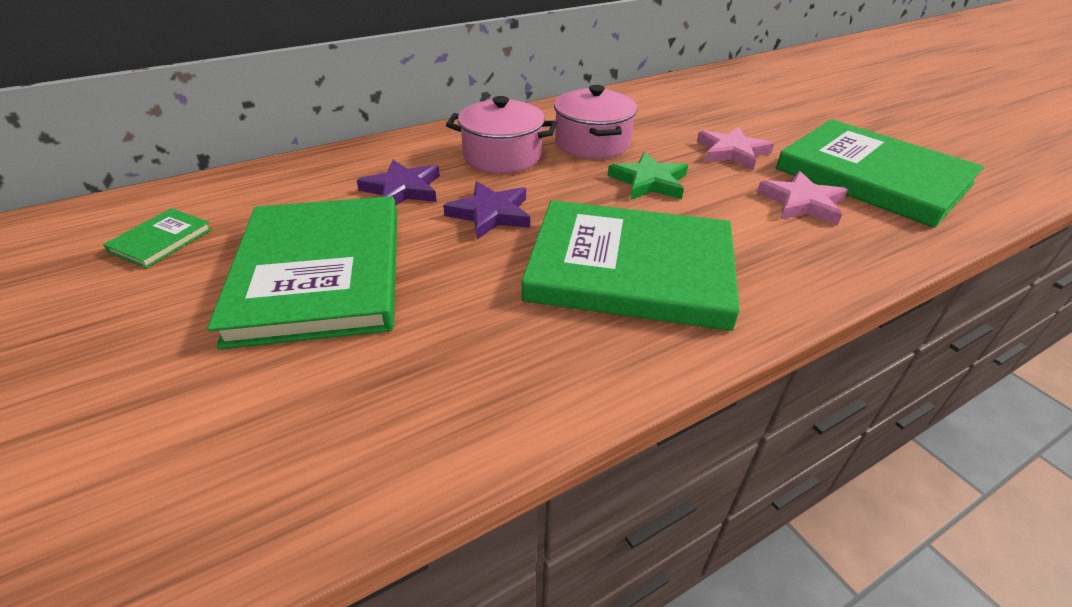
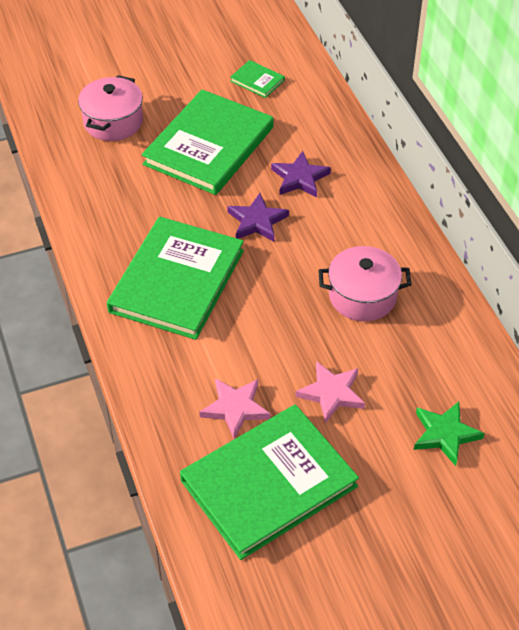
camera: 100 degrees right, 10 degrees up
green book [207,196,397,349] -> green book turned 60 degrees counterclockwise [142,89,274,195]
pink pot [446,96,557,173] -> pink pot moved to [78,75,143,141]
green star [608,152,688,200] -> green star moved to [414,402,485,466]

